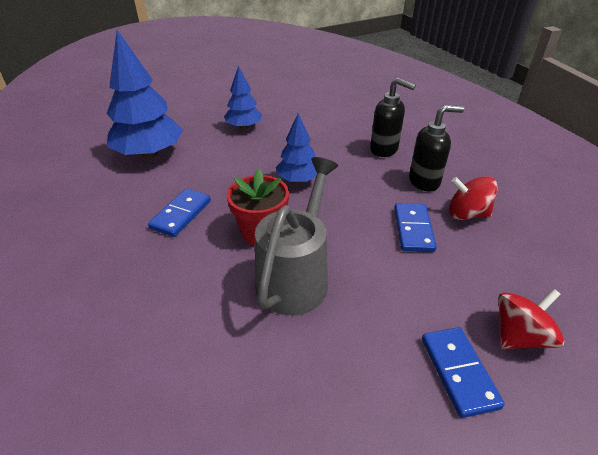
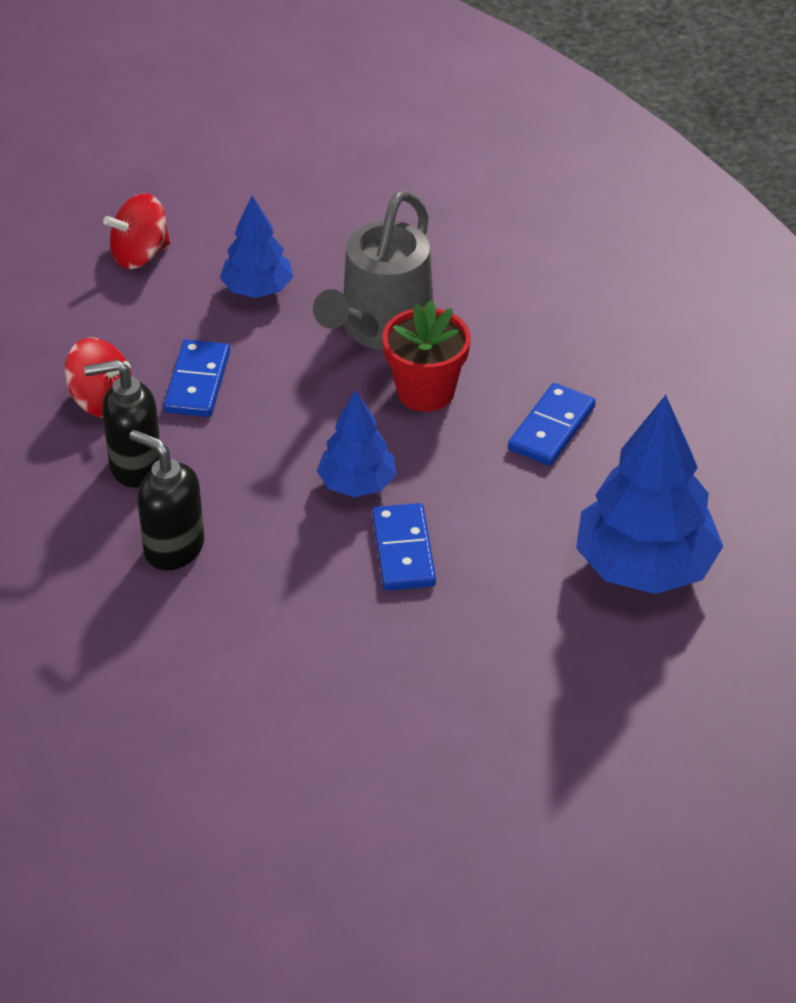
camera: 175 degrees left, 5 degrees up
blue tree [224,66,262,129] -> blue tree moved to [220,196,293,298]
blue domino [422,327,505,418] -> blue domino moved to [372,503,436,591]

